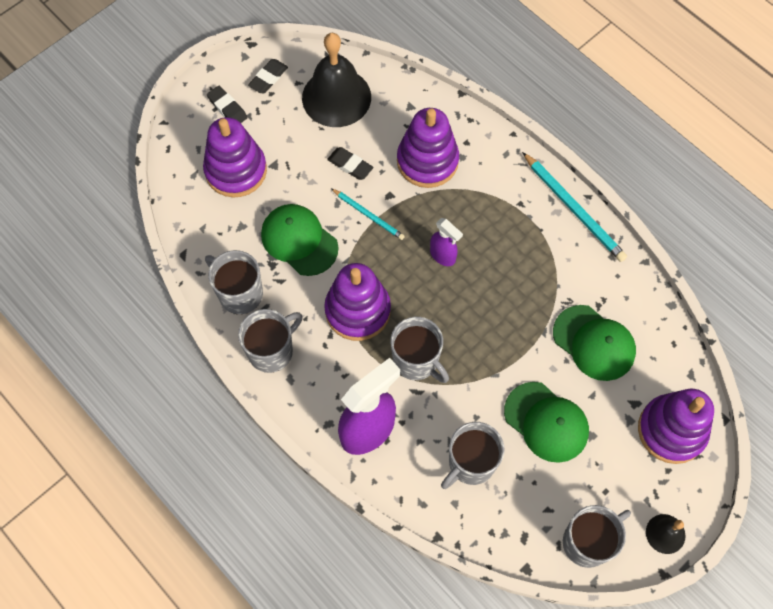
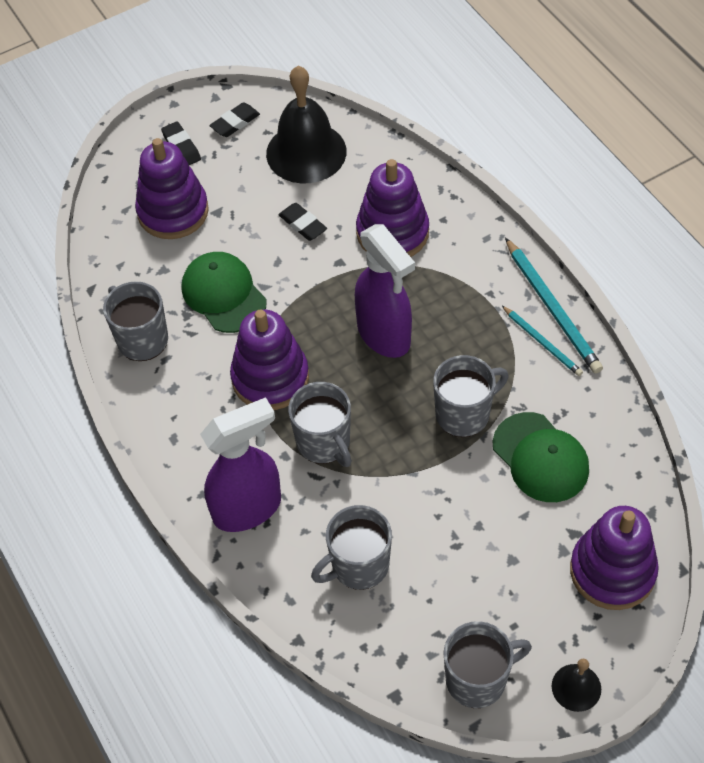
camera: 15 degrees right, 10 degrees down
grey mug [238,309,303,373] -> grey mug moved to [433,355,508,437]
turquoise pencil [331,188,405,240] -> turquoise pencil moved to [502,306,583,376]
purple spray bottle [430,218,463,266] -> purple spray bottle [355,224,415,358], size x1.92
green cap [504,382,589,463] -> none

